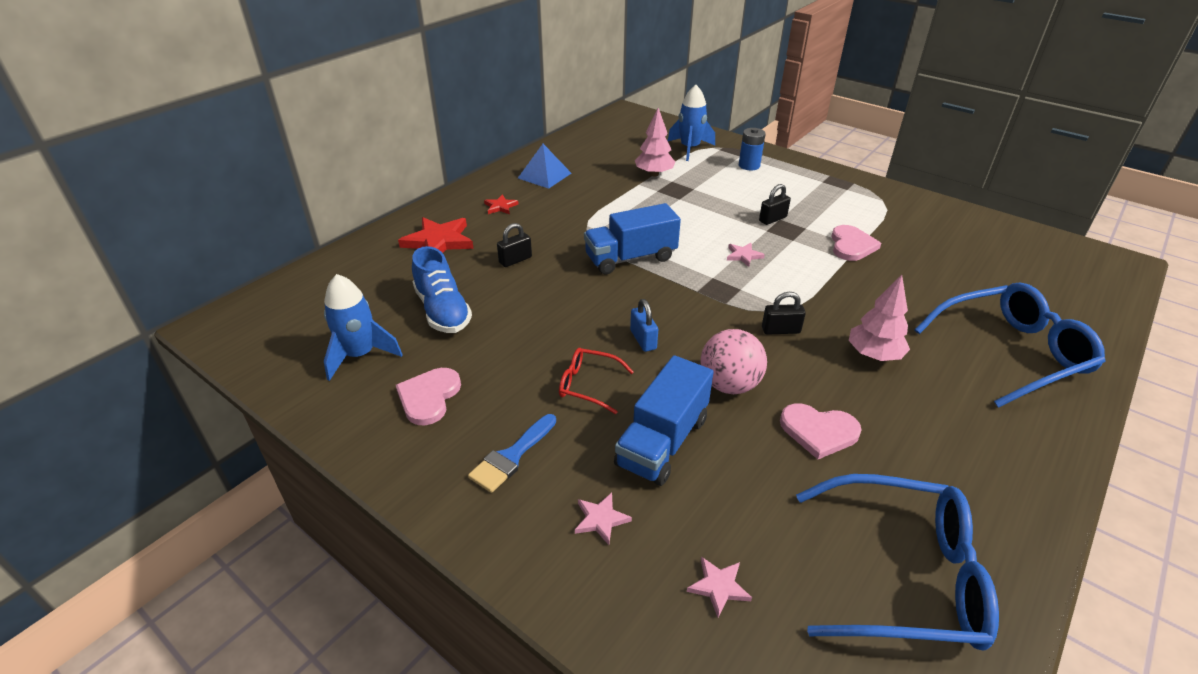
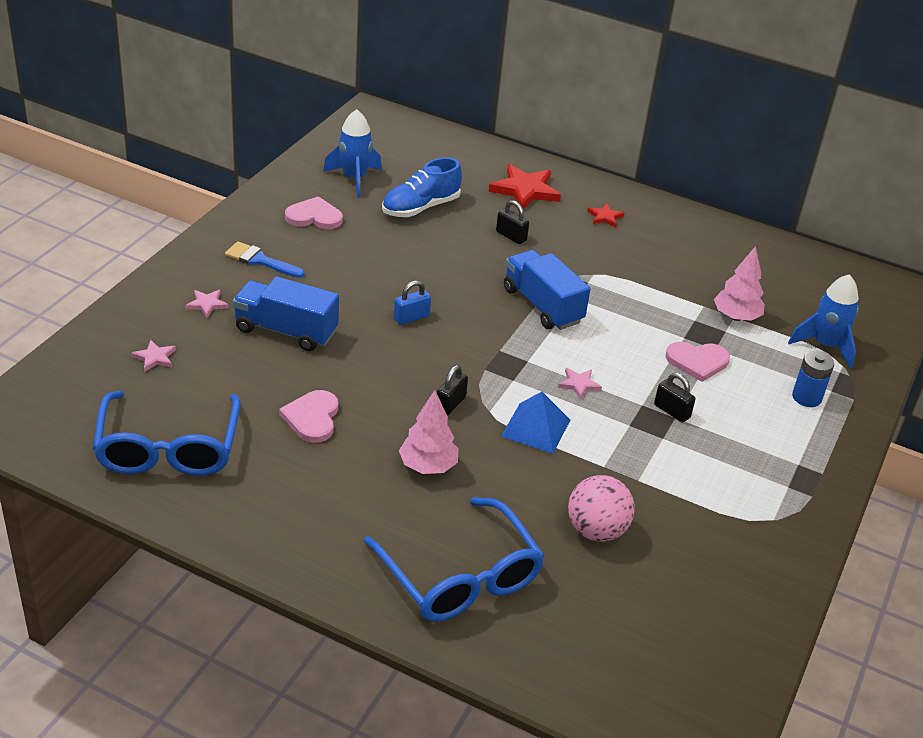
camera: 75 degrees right, 0 degrees up
blue pyramid [518,144,571,189] -> blue pyramid moved to [501,392,570,454]
red glasses [559,348,634,414] -> none
pink ball [700,329,767,394] -> pink ball moved to [568,475,635,542]
black padlock [762,292,806,335] -> black padlock turned 45 degrees clockwise [437,365,468,416]
pink heart [831,225,881,261] -> pink heart moved to [666,342,730,382]

